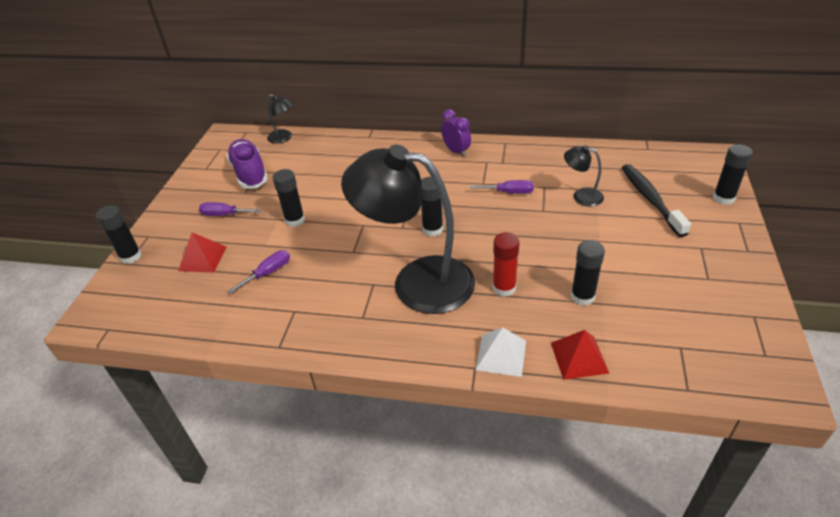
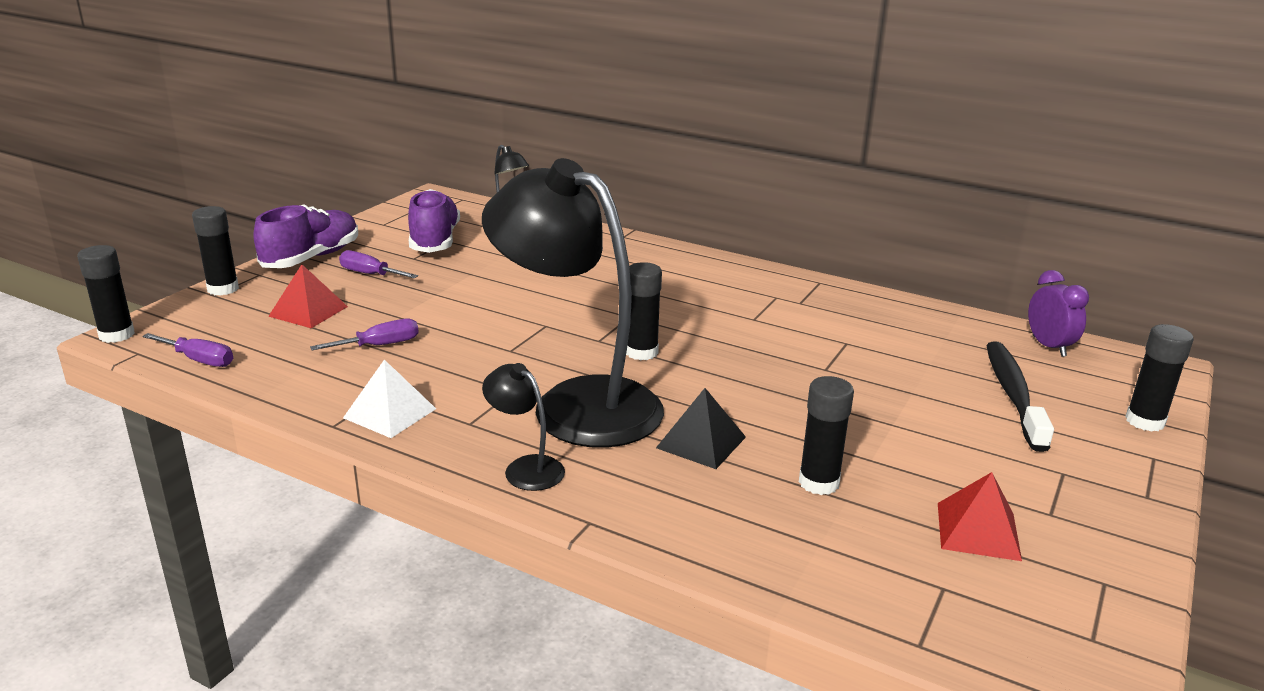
camera: 15 degrees right, 15 degrees down
black glue stick [273,169,305,227] -> black glue stick moved to [77,245,135,343]
purple clock [441,109,471,157] -> purple clock moved to [1028,270,1089,357]
purple screwdriver [470,180,534,194] -> purple screwdriver moved to [142,333,233,367]
white pyramid [475,327,526,377] -> white pyramid moved to [343,360,436,438]
red glue stick [493,232,520,297] -> black pyramid [656,388,746,469]
red pyramid [551,330,609,380] -> red pyramid moved to [938,472,1022,561]
black lamp [564,145,604,206] -> black lamp moved to [482,363,565,491]
none -> purple shoe [254,204,358,268]

